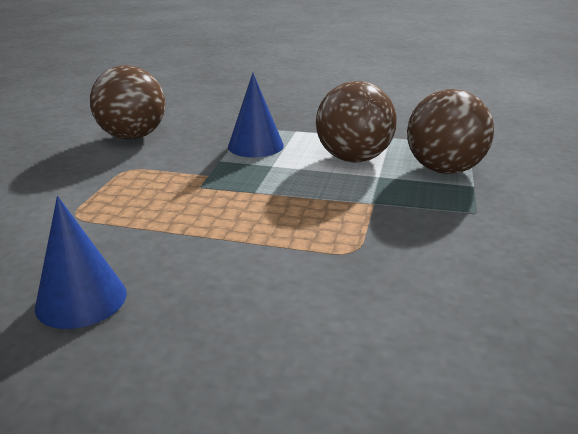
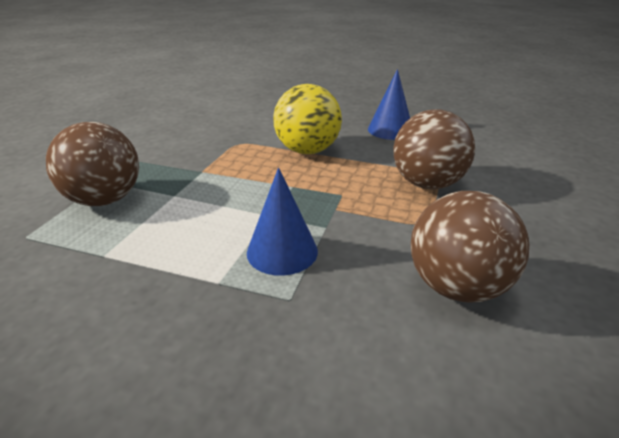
camera: 175 degrees left, 5 degrees up
brown ball [316,81,397,163] -> brown ball moved to [393,109,475,189]
none -> yellow ball [273,84,342,154]

